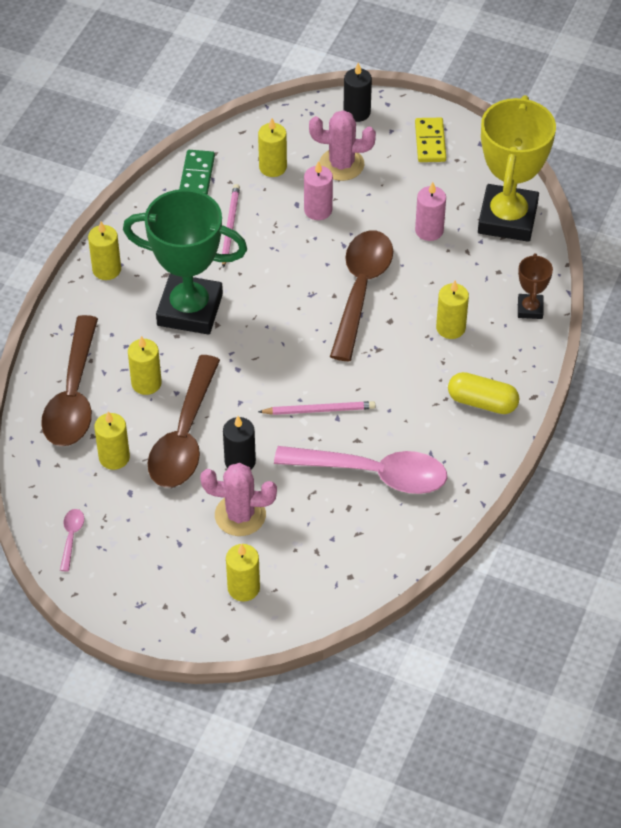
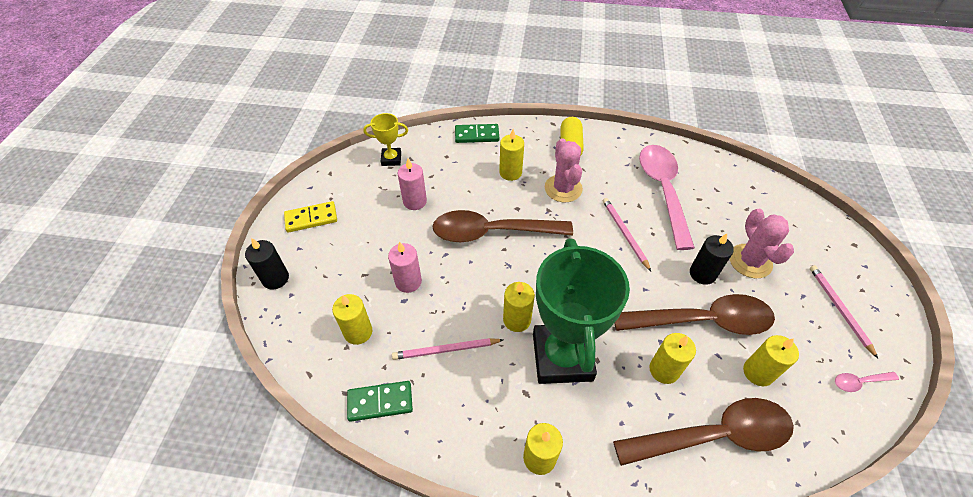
camera: 105 degrees left, 0 degrees up
yellow candle [226,544,260,602] -> yellow candle moved to [503,282,535,332]
pink cactus [309,110,376,181] -> pink cactus moved to [545,138,583,202]
yellow trophy [478,95,556,242] -> yellow trophy [363,113,408,166], size x0.45
brown trophy [518,253,553,319] -> green domino [455,124,499,143]
none -> pink pencil [810,265,878,358]

